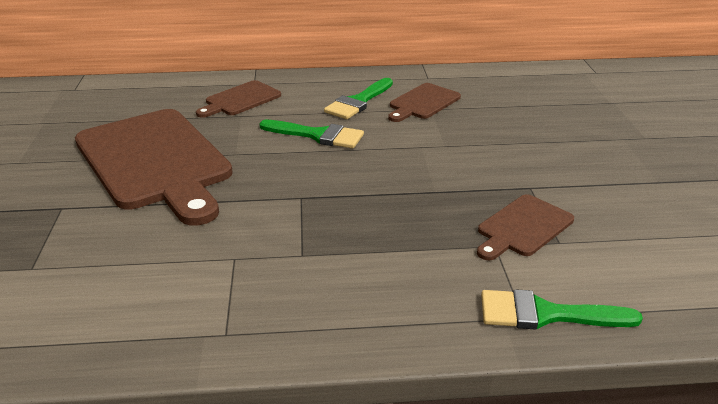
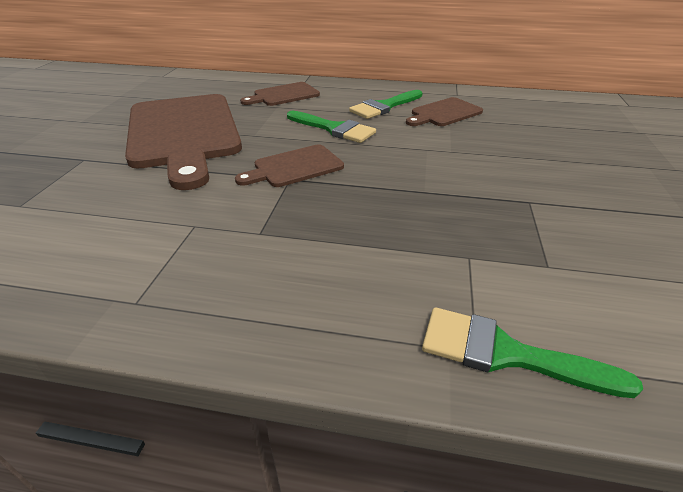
camera: 15 degrees right, 5 degrees up
brown cutting board [477,194,574,260] -> brown cutting board moved to [235,144,344,187]

